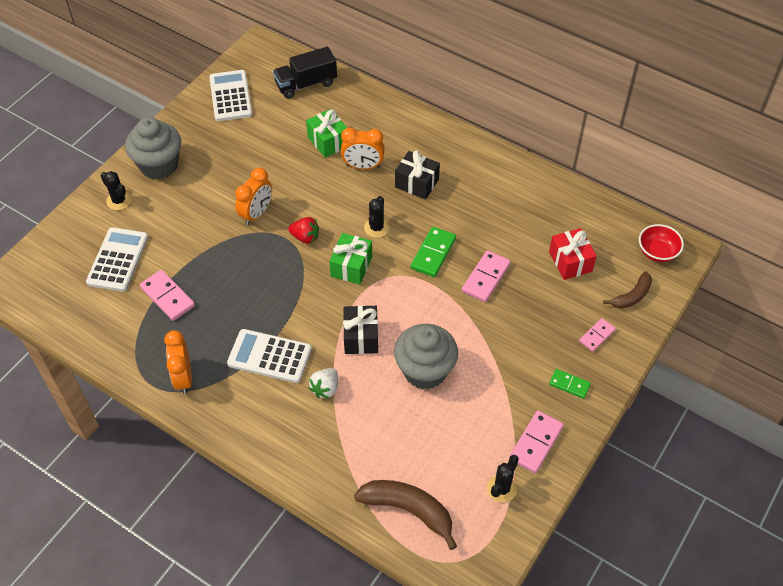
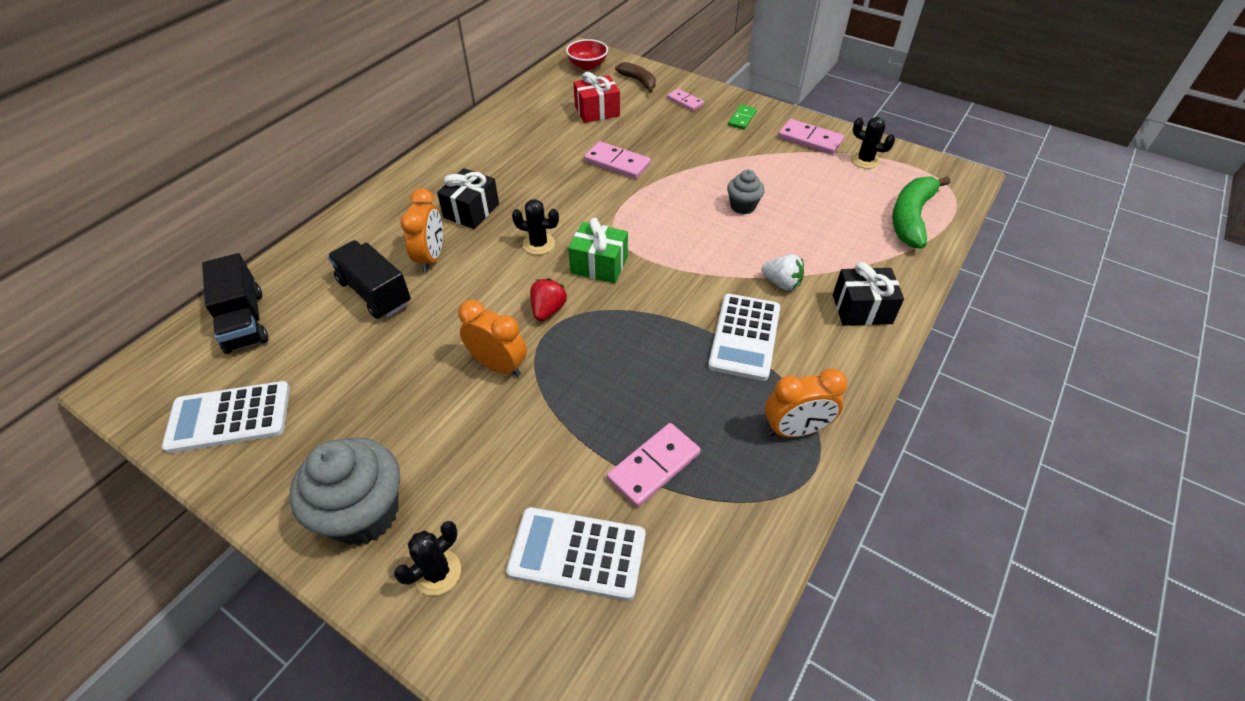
camera: 90 degrees left, 5 degrees down
green gift [306,109,347,158] -> black truck [328,240,411,319]
black gift [343,305,378,354] -> black gift moved to [833,262,904,326]
brown banana [354,480,457,550] -> green banana [892,176,950,249]
grey cupcake [394,324,458,389] -> grey cupcake [727,170,765,214], size x0.53
green domino [411,227,456,277] -> none

